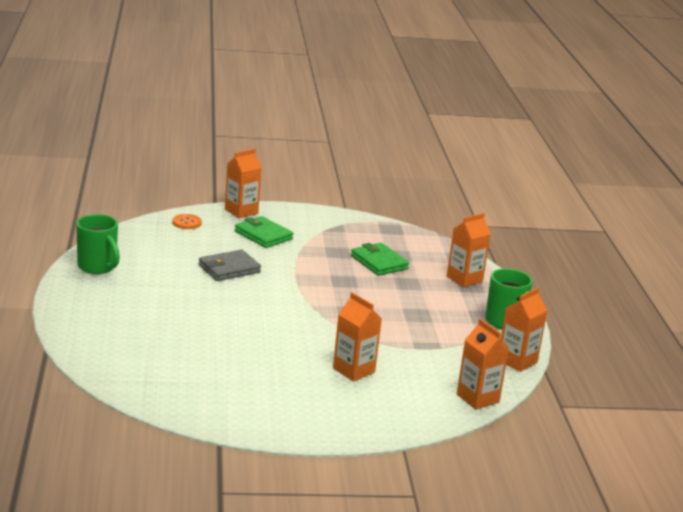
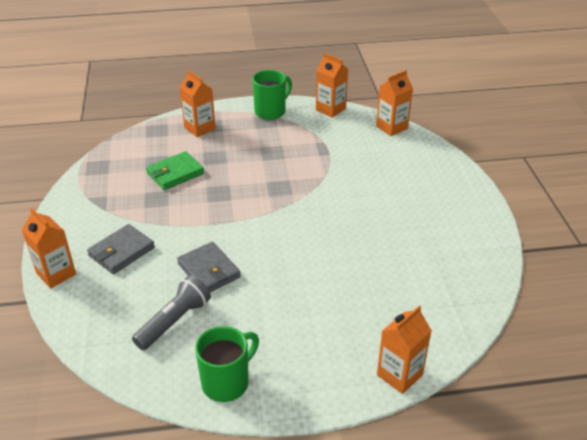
camera: 90 degrees left, 15 degrees up
orange button [172,214,202,229] -> none
green wallet [235,216,293,248] -> grey wallet [87,224,155,274]
orange carton [333,292,382,382] -> orange carton moved to [377,305,432,394]
none -> grey flashlight [132,275,211,350]

